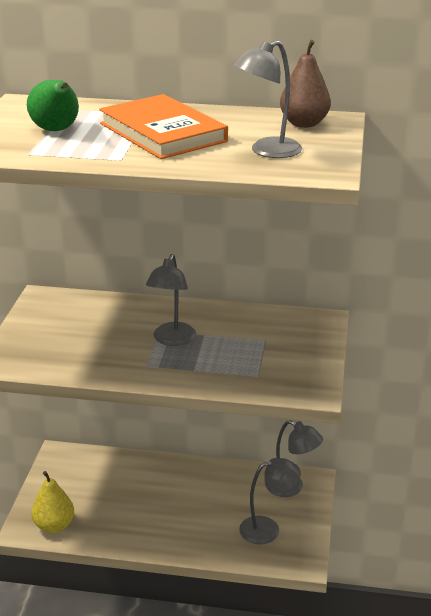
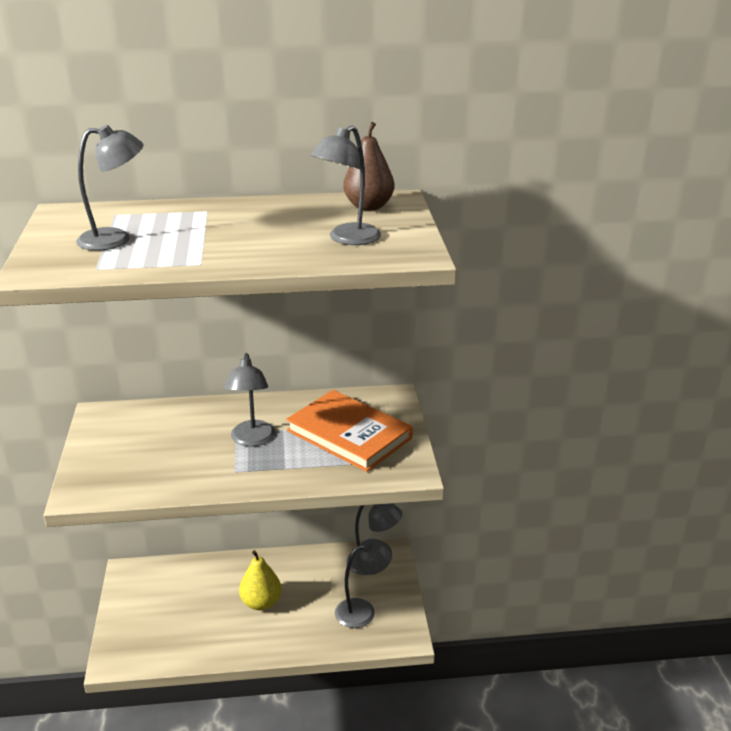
camera: 15 degrees left, 0 degrees up
green pear [27,80,79,131] -> grey lamp [76,125,144,251]
yellow pear [31,471,74,533] -> yellow pear moved to [239,550,282,610]
orange book [99,94,228,159] -> orange book moved to [286,390,413,472]

